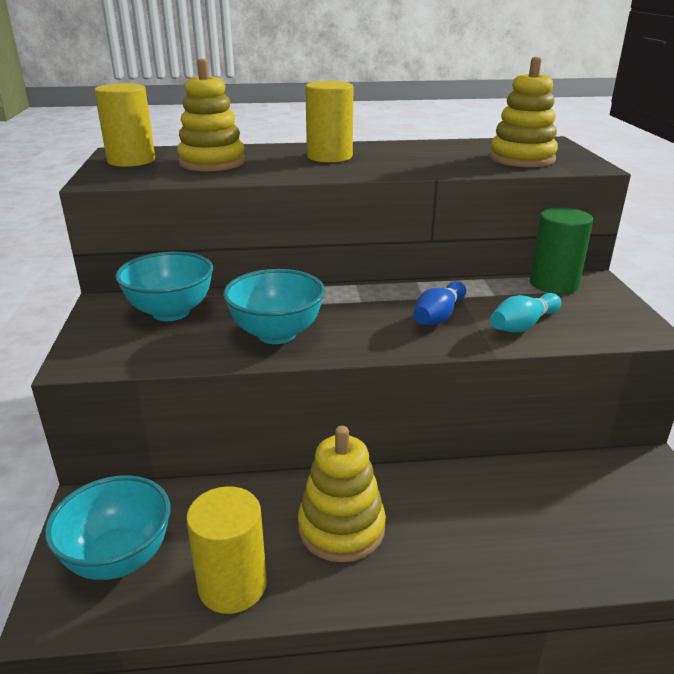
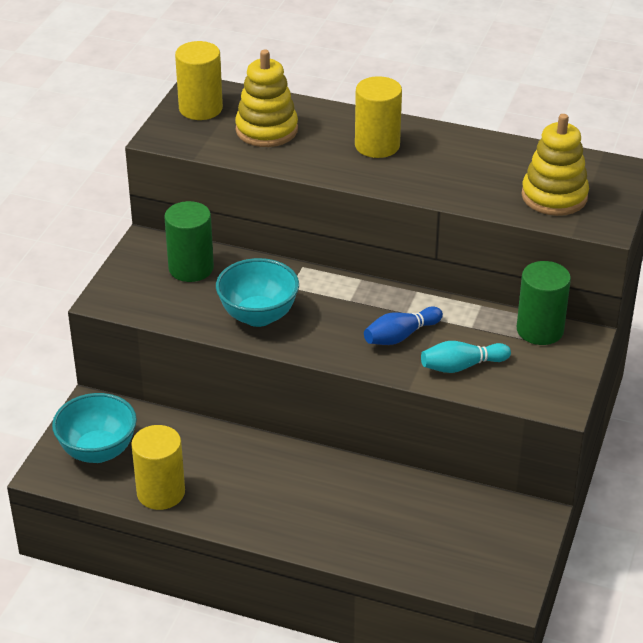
camera: 25 degrees right, 10 degrees up
turquoise bowl [115,251,213,321] -> green cylinder [164,201,214,282]
yellow stacking toy [298,426,386,562] -> none

